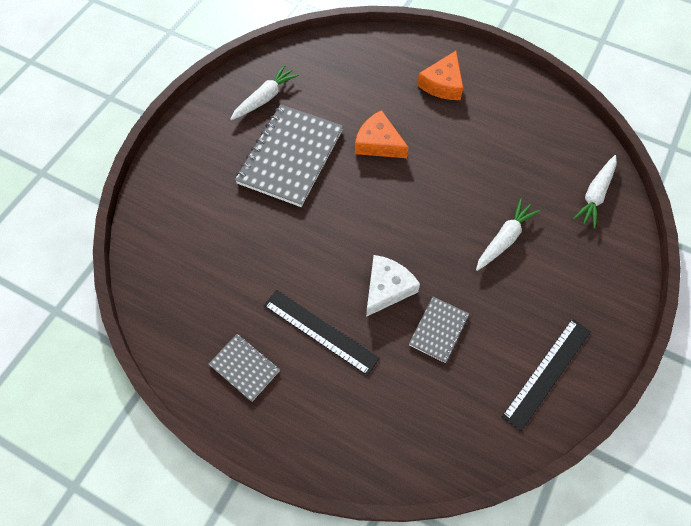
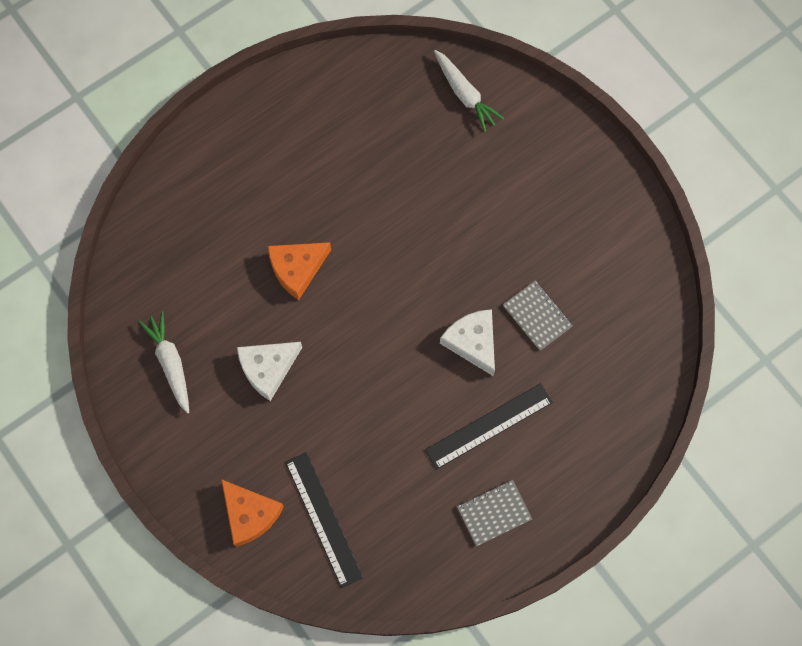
camera: 65 degrees left, 10 degrees up
grey notebook [235,104,343,207] -> white cheese [237,342,302,401]
orange cheese [417,51,463,100] -> orange cheese moved to [221,479,284,547]
white carrot [476,199,540,271] -> none
black ruler [502,319,591,431] -> black ruler moved to [286,452,363,588]

